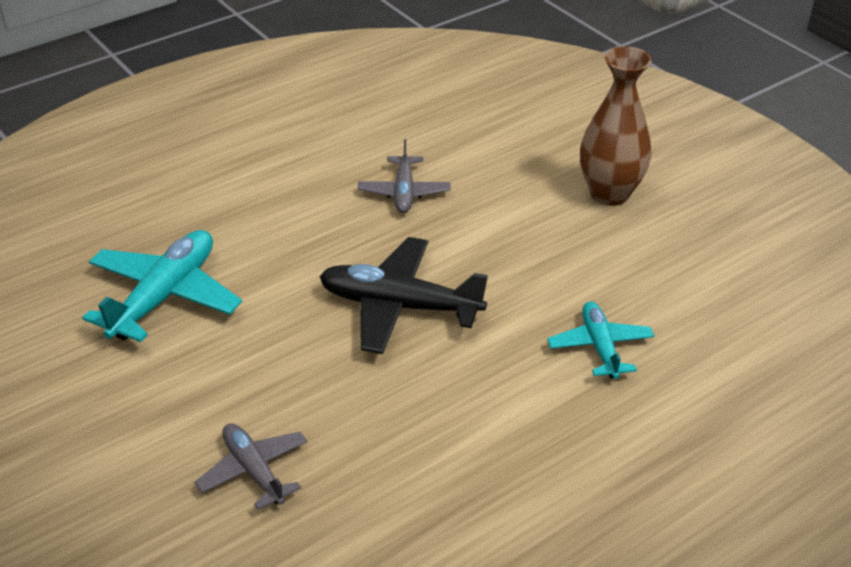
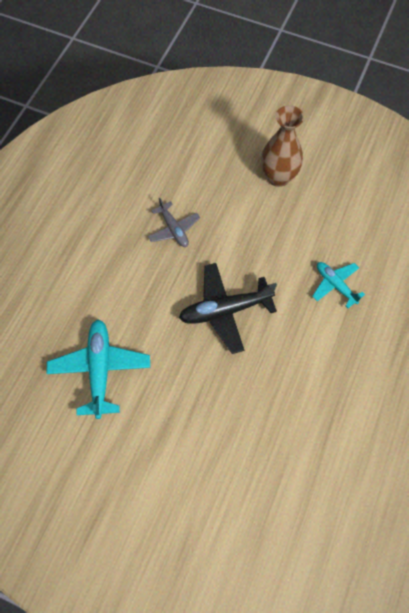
camera: 30 degrees left, 25 degrees up
grey plane [195,423,307,510] -> none

